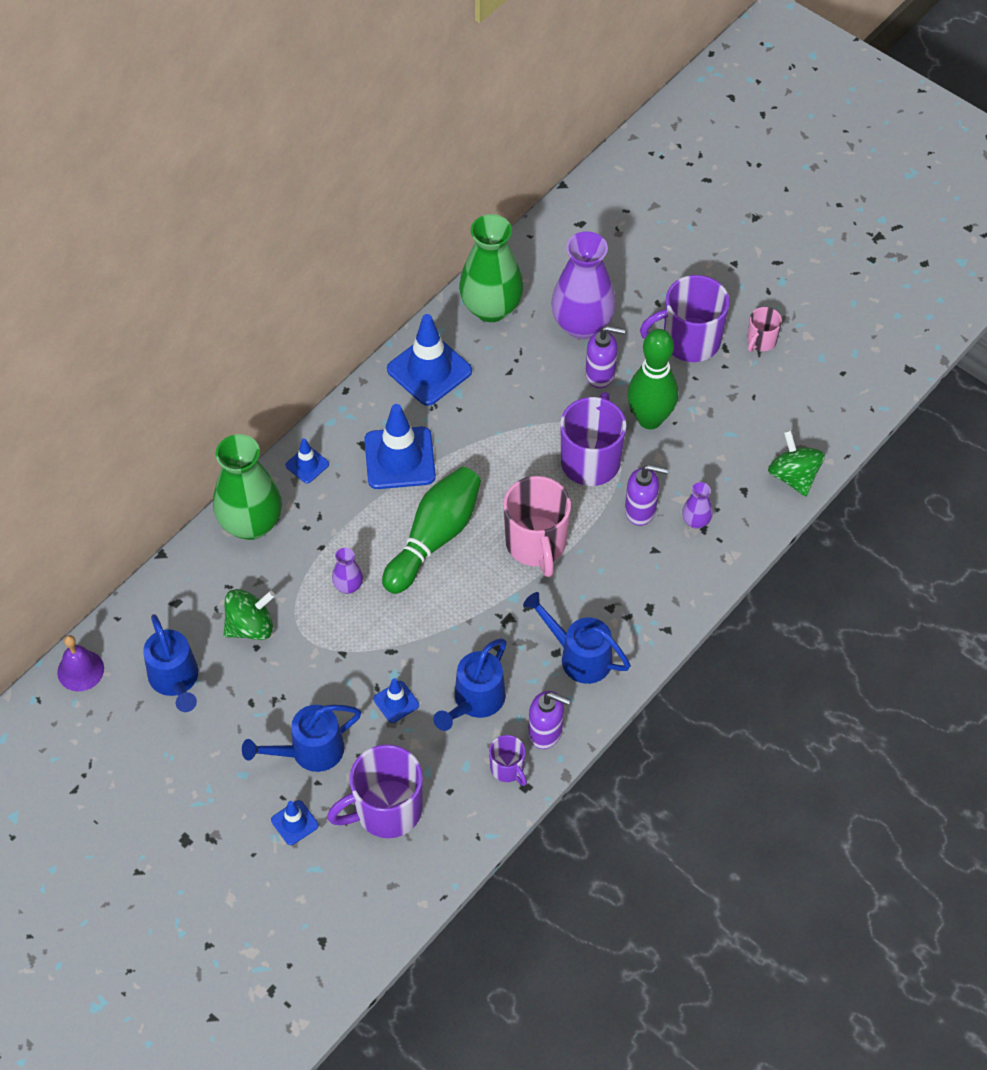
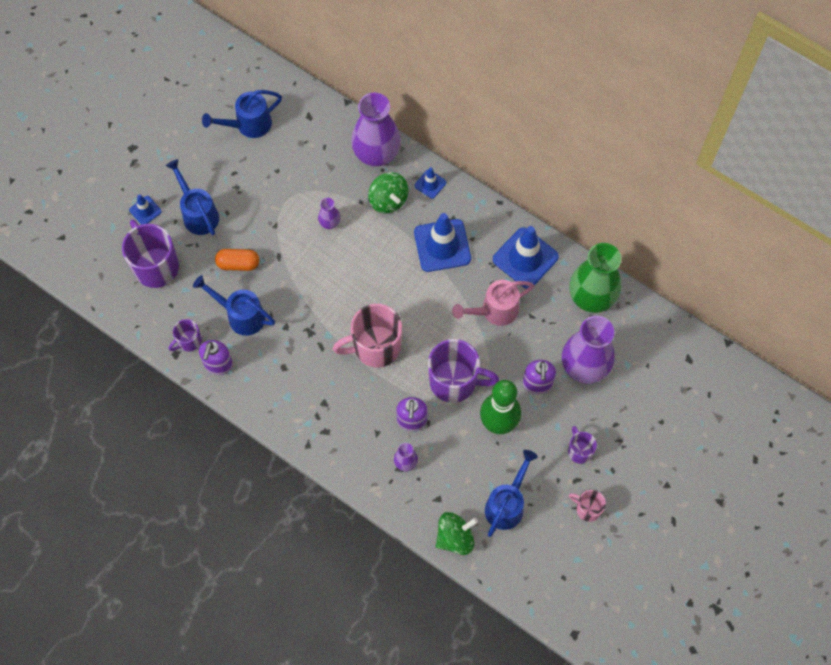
camera: 85 degrees right, 10 degrees up
purple bell [57,635,104,691] -> none
green vase [213,434,282,540] -> purple vase [351,93,401,167]
green spinning top [224,589,275,640] -> green spinning top moved to [368,172,408,213]
blue traffic cone [373,678,419,723] -> orange capsule [215,249,259,271]
green bowling pin [382,467,481,594] -> none
blue watering can [523,592,631,684] -> blue watering can moved to [485,450,538,537]
purple mug [640,275,729,362] -> purple mug [568,426,597,464], size x0.51
none -> pink watering can [452,280,534,326]

